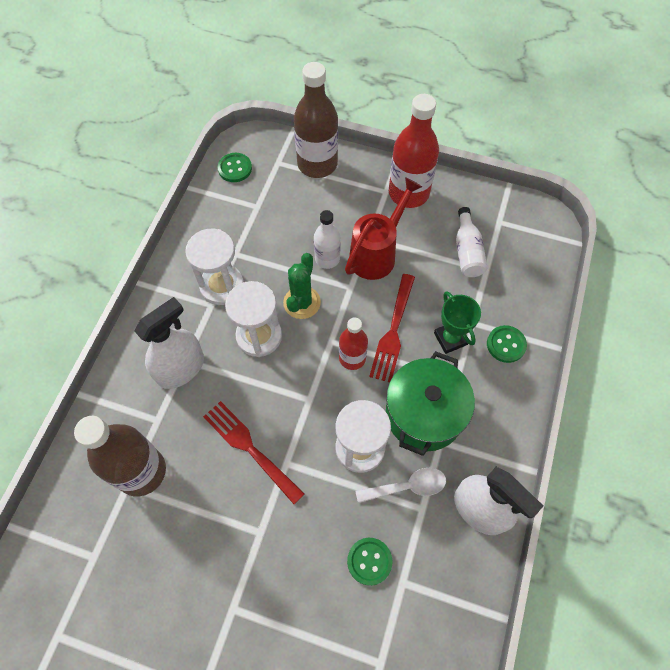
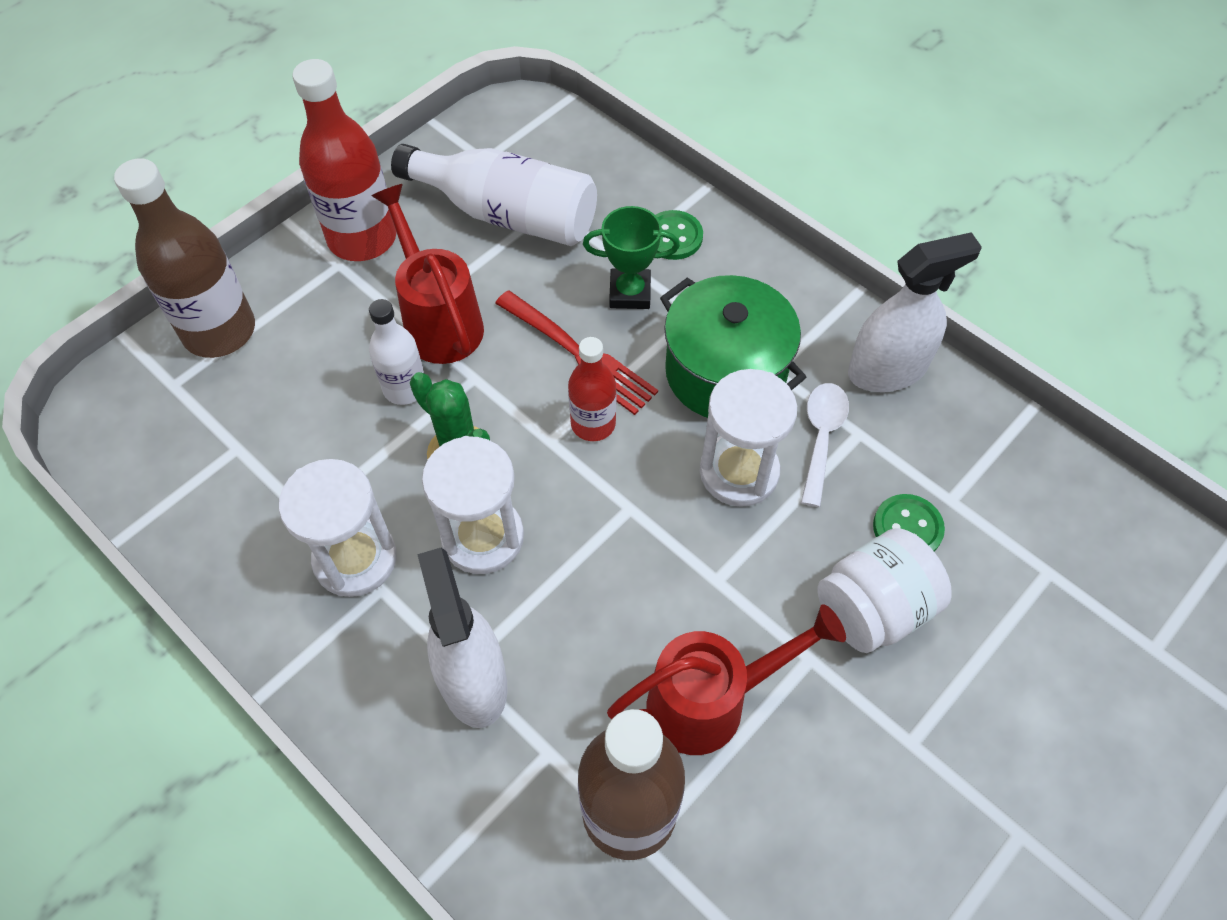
camera: 65 degrees left, 5 degrees down
red fork [203,401,305,504] -> none
green button [218,153,252,182] -> none
white bottle [456,207,487,277] -> white bottle [391,144,597,246], size x1.73
none -> red watering can [607,604,846,755]
none -> white jar [817,528,952,653]

